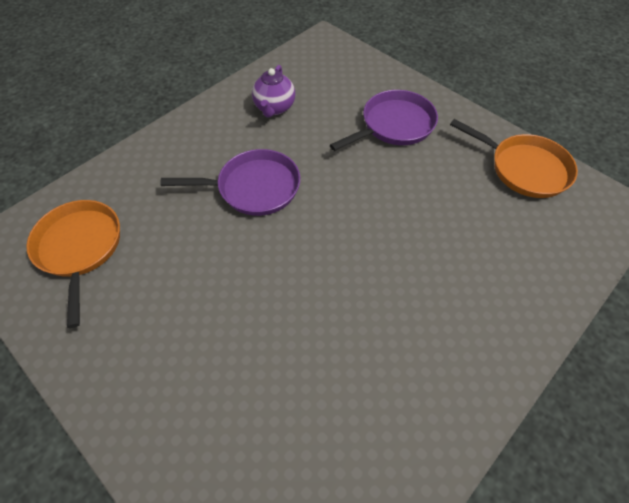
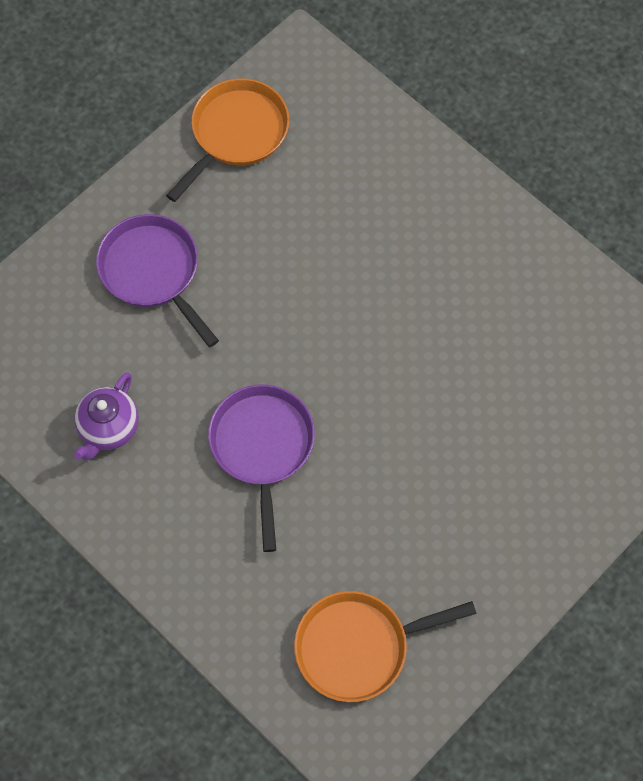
camera: 90 degrees left, 10 degrees up
purple teapot [252,65,295,118] -> purple teapot turned 105 degrees clockwise [74,372,139,460]

